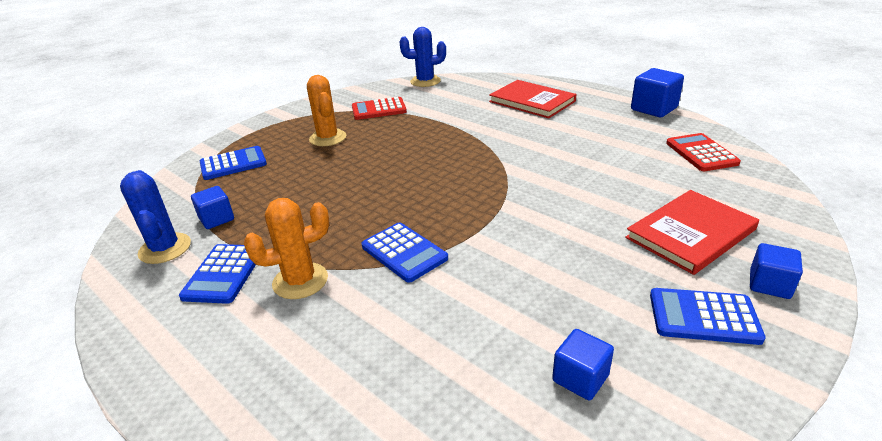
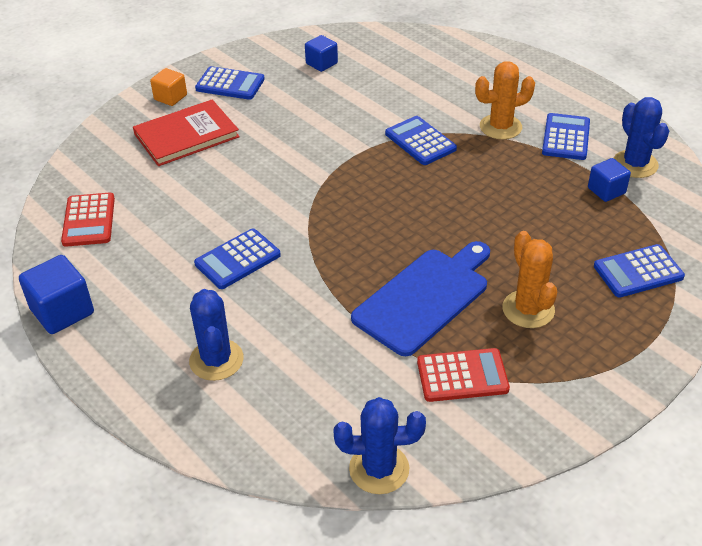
camera: 175 degrees left, 10 degrees up
red book [489,80,576,118] -> blue cactus [189,289,244,381]
blue cube [750,243,803,299] -> orange cube [150,68,187,106]
none -> blue calculator [194,228,281,289]
none -> blue cutting board [351,241,490,356]

